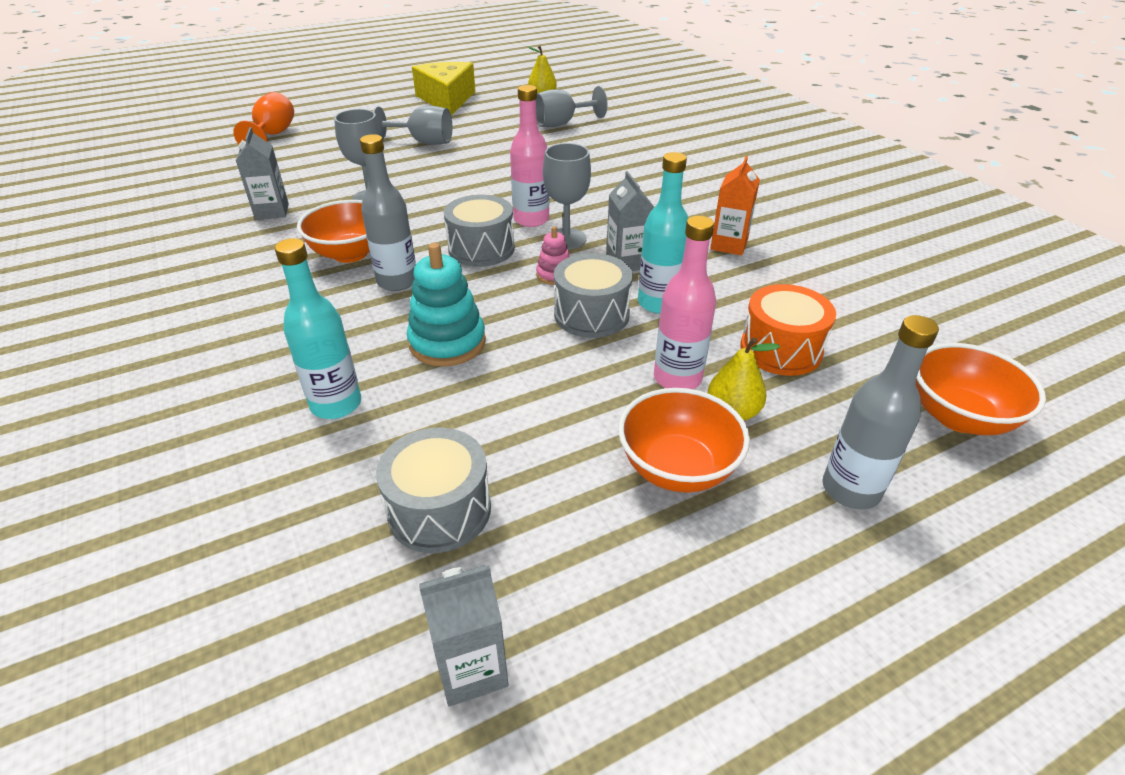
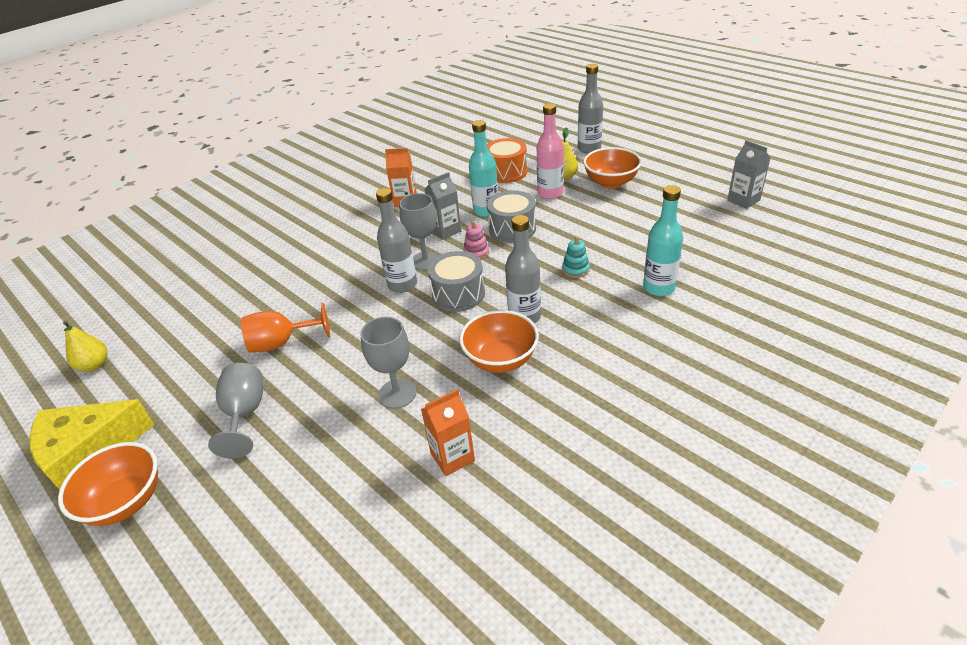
camera: 105 degrees left, 0 degrees up
orange goblet [233,92,294,144] -> orange goblet moved to [241,303,330,352]
grey carton [236,127,289,220] -> orange carton [421,389,475,476]
grey drum [376,428,491,553] -> none
turquoise stacking toy [407,243,486,367] -> turquoise stacking toy [562,236,590,278], size x0.55
pink bottle [510,85,550,227] -> grey bottle [376,188,417,293]
grey goblet [536,86,608,127] -> none
orange bowl [916,343,1046,435] -> orange bowl moved to [58,442,158,526]

